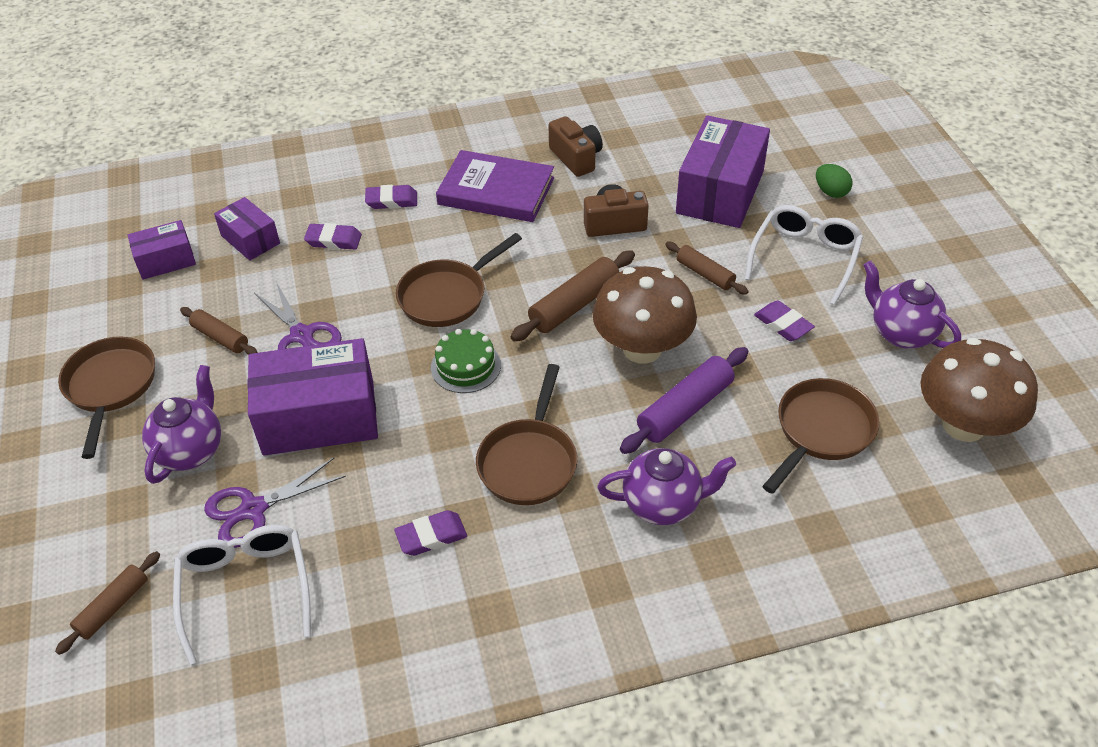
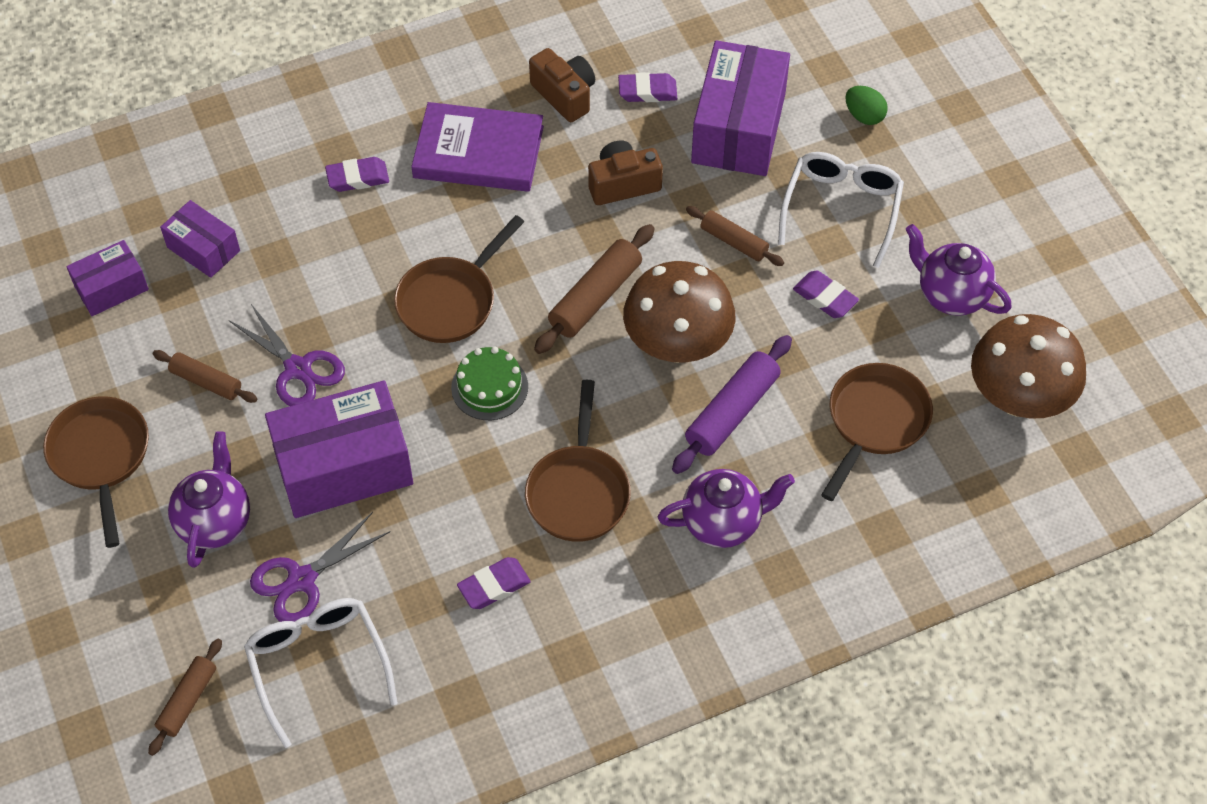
camera: 10 degrees left, 10 degrees up
purple eraser [304,223,362,250] -> purple eraser moved to [618,72,677,102]

